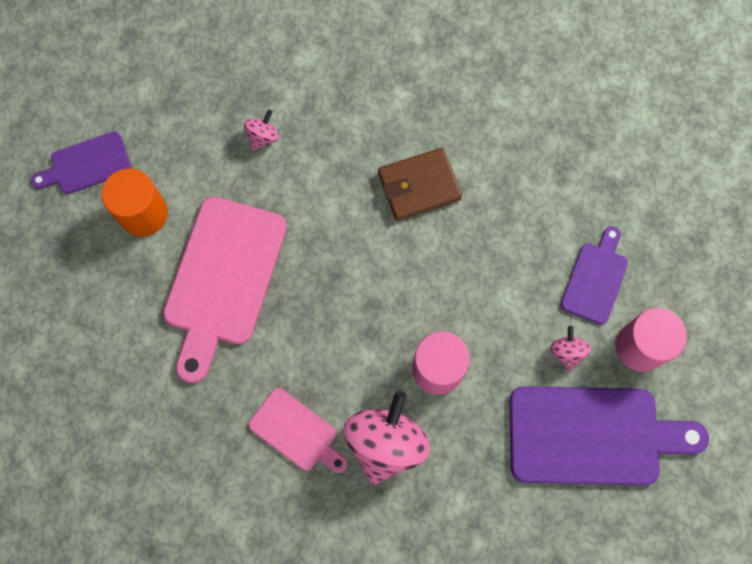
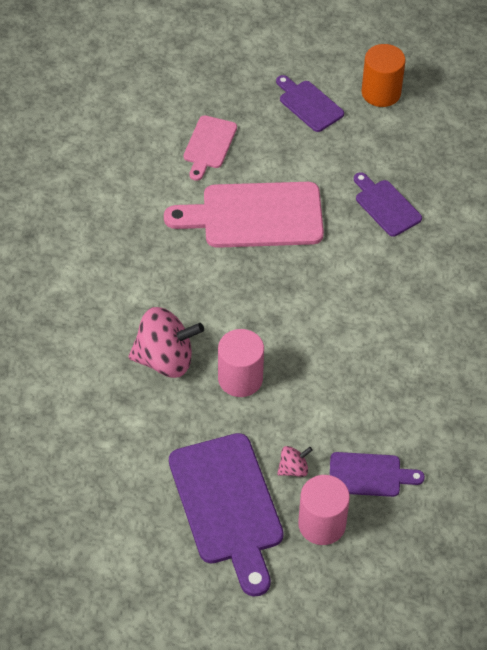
camera: 70 degrees right, 20 degrees down
orange cylinder [102,168,168,237] -> orange cylinder moved to [362,44,406,107]
pink spinning top [244,109,279,151] -> purple cutting board [354,172,422,237]
pink cutting board [249,388,347,473] -> pink cutting board moved to [184,115,237,181]
brown wallet [378,148,462,221] -> none

